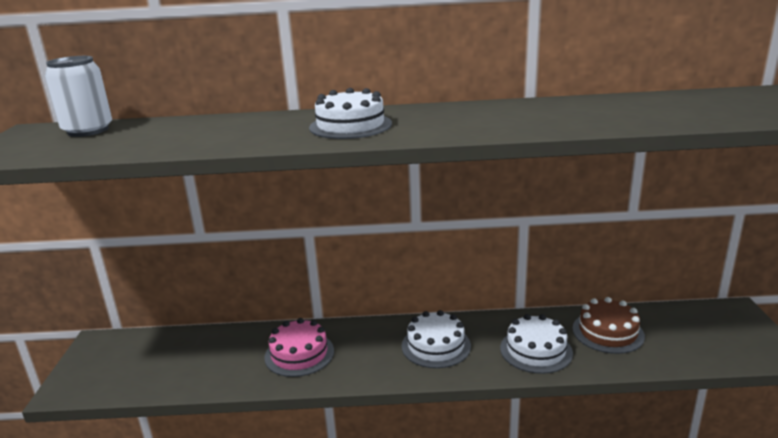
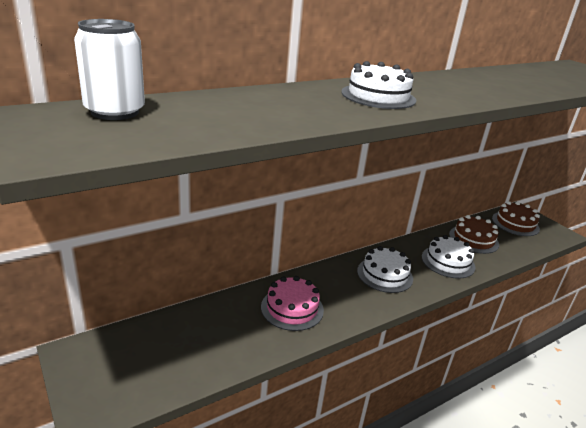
camera: 35 degrees left, 5 degrees up
none -> brown cake [492,201,540,236]

